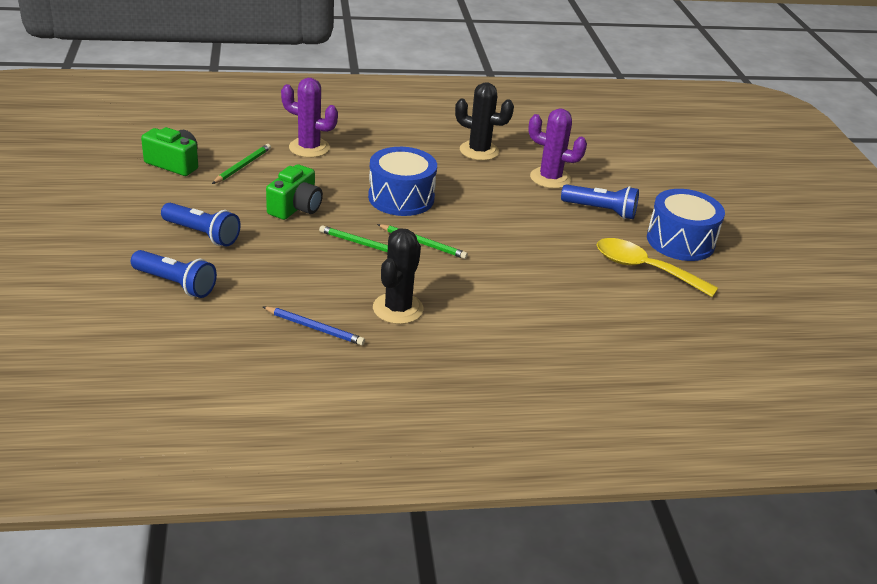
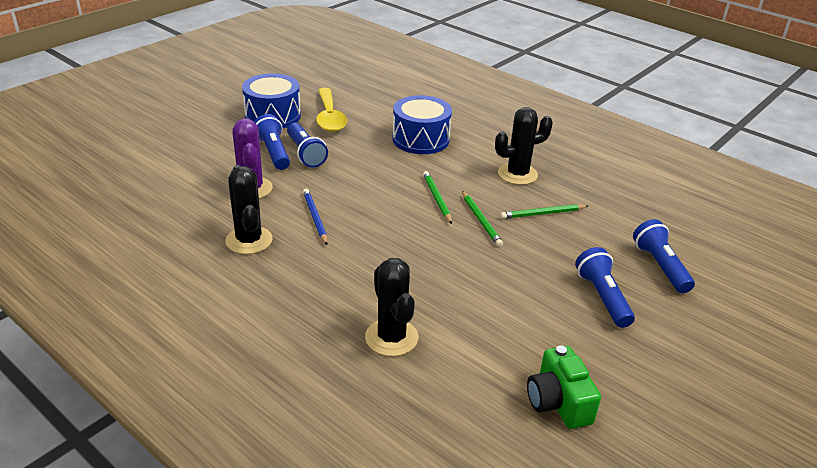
camera: 130 degrees left, 0 degrees up
green pencil [212,144,271,184] -> green pencil moved to [500,204,588,219]
blue pencil [263,307,365,345] -> blue pencil moved to [303,189,328,245]
green camera [266,164,323,220] -> none
purple cactus [281,78,338,158] -> black cactus [365,258,418,356]
blue drum [368,147,437,216] -> blue drum moved to [392,95,452,154]
none -> blue flashlight [287,123,328,168]

